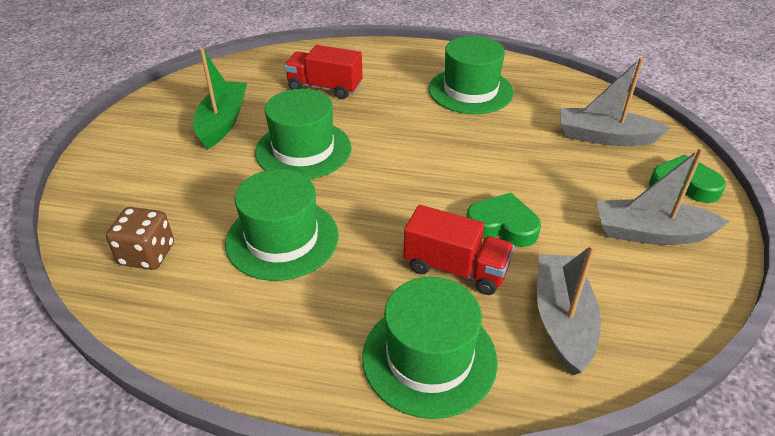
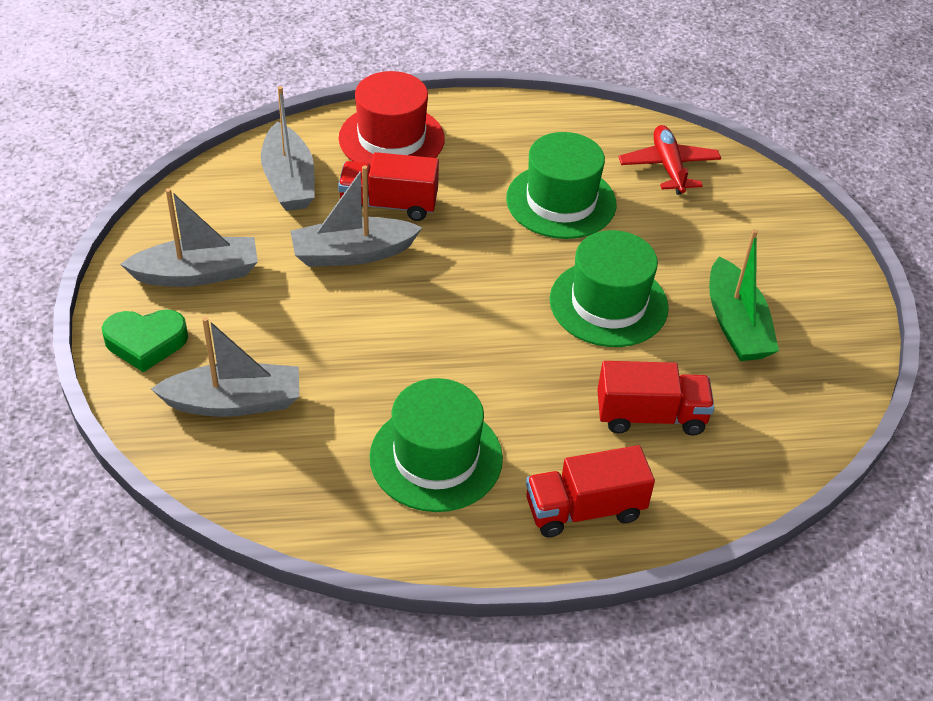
camera: 160 degrees right, 5 degrees up
brown dice [106,207,174,270] -> red plane [619,125,721,195]
green hat [362,277,497,419] -> red hat [339,71,445,166]
green heart [466,193,541,247] -> grey boat [290,165,422,267]
none -> red truck [526,445,655,538]

